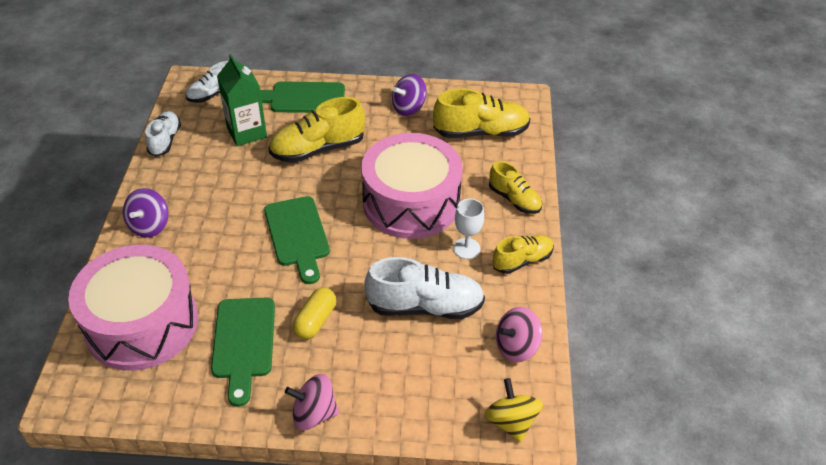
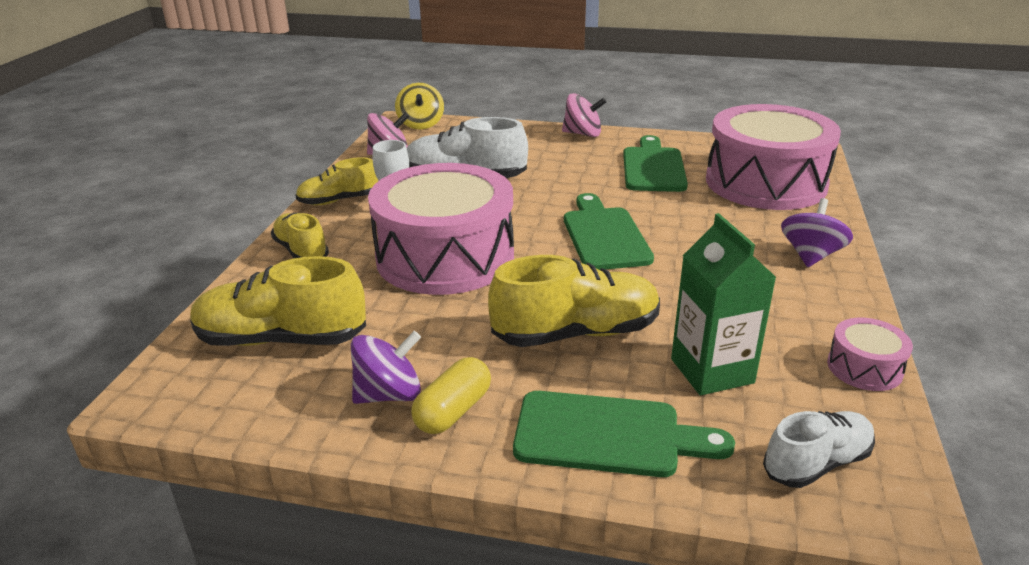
camera: 170 degrees left, 15 degrees down
white shoe [145,111,181,157] -> pink drum [827,318,913,391]
yellow capsule [293,288,336,339] -> yellow capsule moved to [411,357,491,434]

